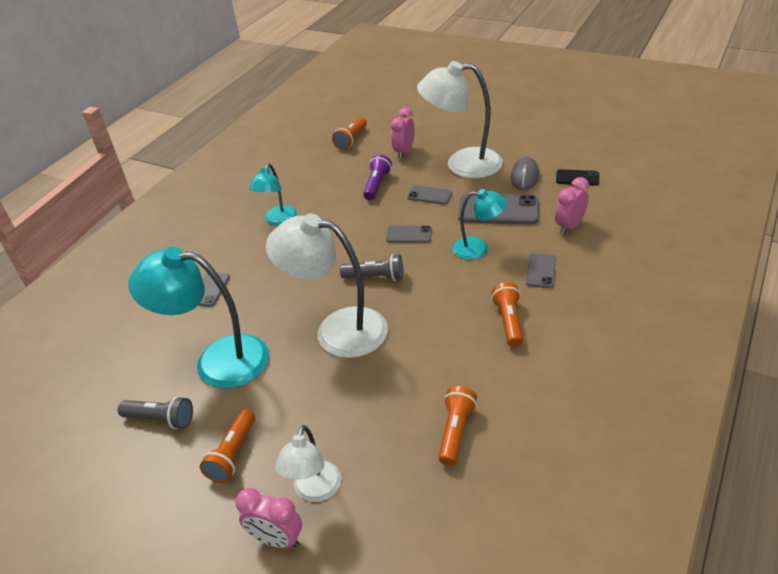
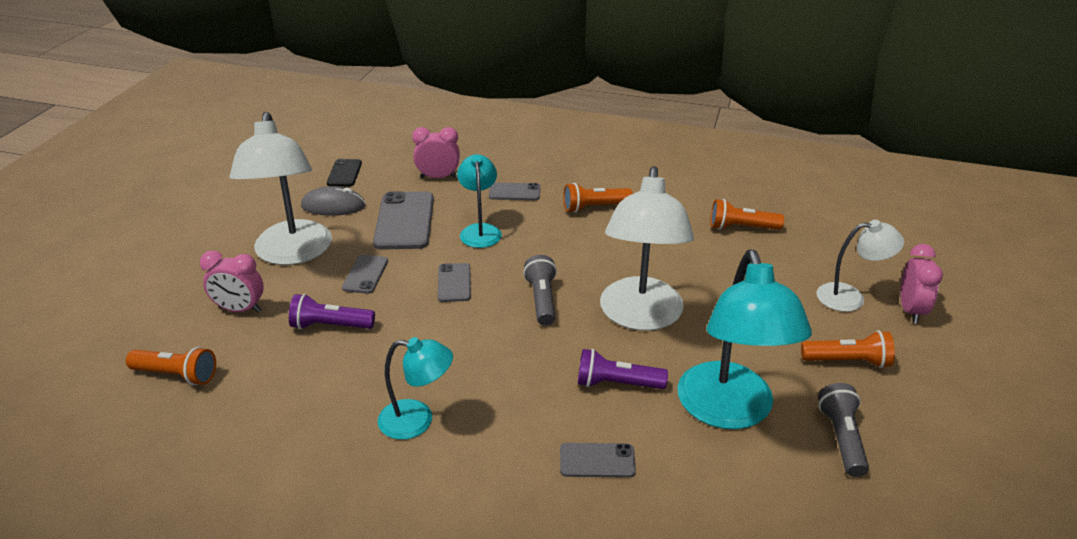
camera: 105 degrees left, 5 degrees down
pink clock [555,177,589,234] -> pink clock turned 150 degrees clockwise [412,127,460,178]
none -> purple flashlight [578,349,668,389]

